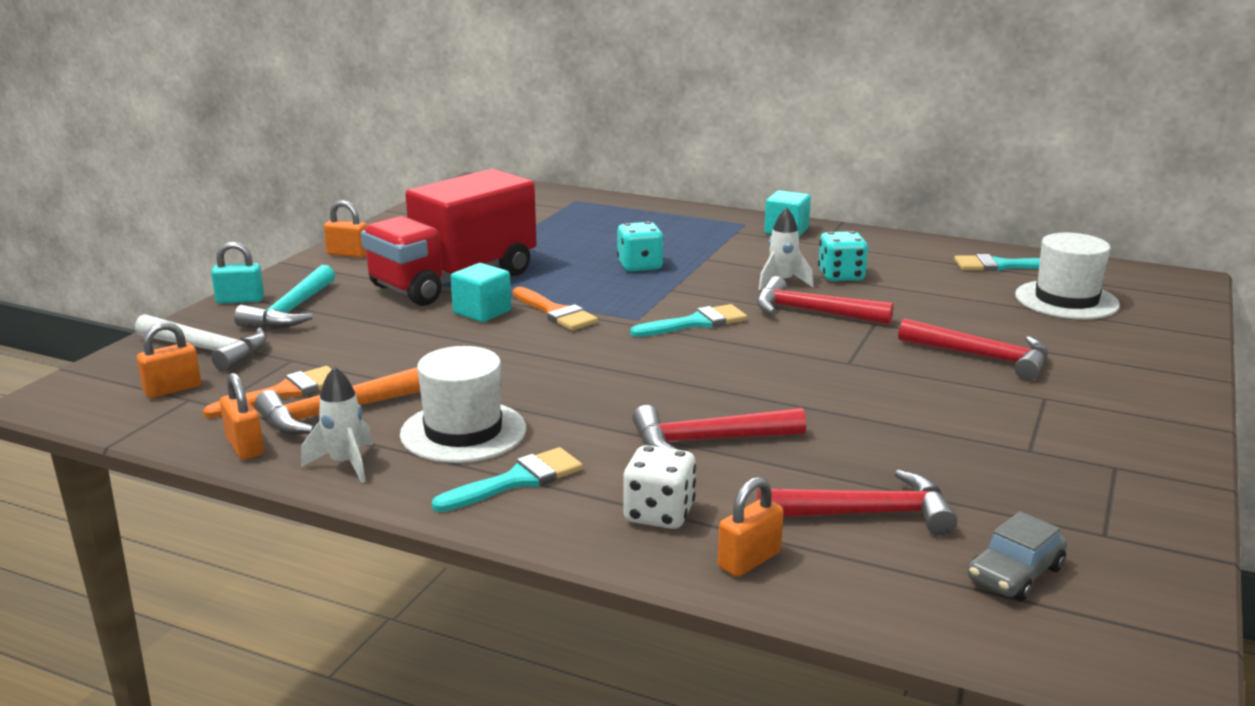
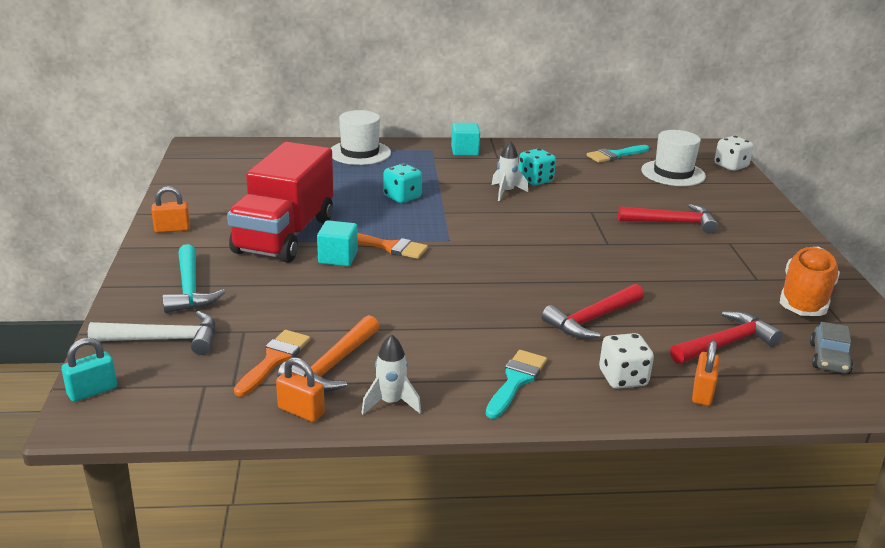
camera: 30 degrees left, 5 degrees up
orange padlock [137,322,201,398] -> none
turquoise padlock [211,241,264,304] -> turquoise padlock moved to [61,338,117,402]
white hat [400,346,526,463] -> white hat moved to [331,110,391,165]
turquoise brush [630,304,747,337] -> none
red hammer [757,276,894,325] -> none
none -> white dice [714,136,753,171]
none -> orange shoe [780,246,840,316]

